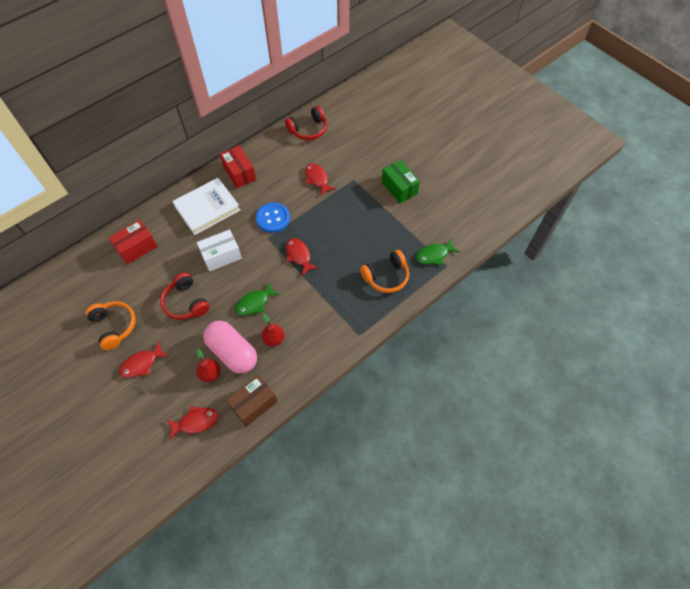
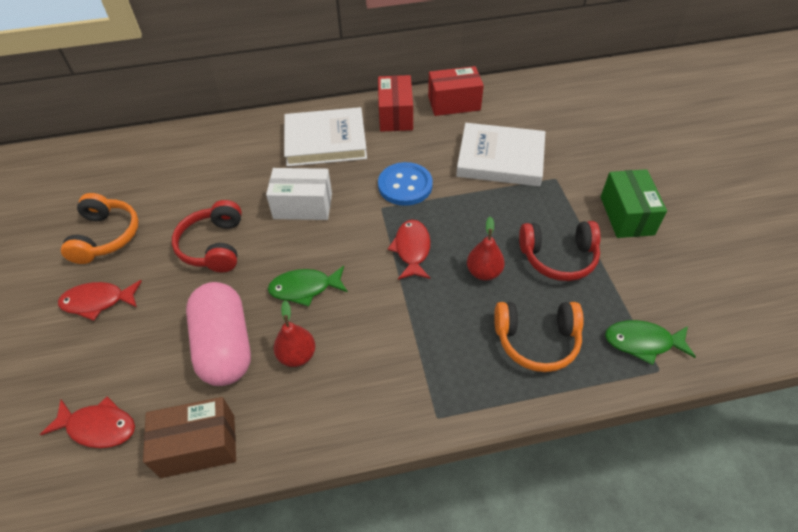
camera: 30 degrees right, 10 degrees down
red box [109,220,158,265] -> red box moved to [428,66,484,116]
red pear [196,349,220,382] -> red pear moved to [467,216,505,281]
red headphones [285,106,327,140] -> red headphones moved to [519,221,601,281]
red fish [305,163,336,196] -> white book [456,123,545,187]

